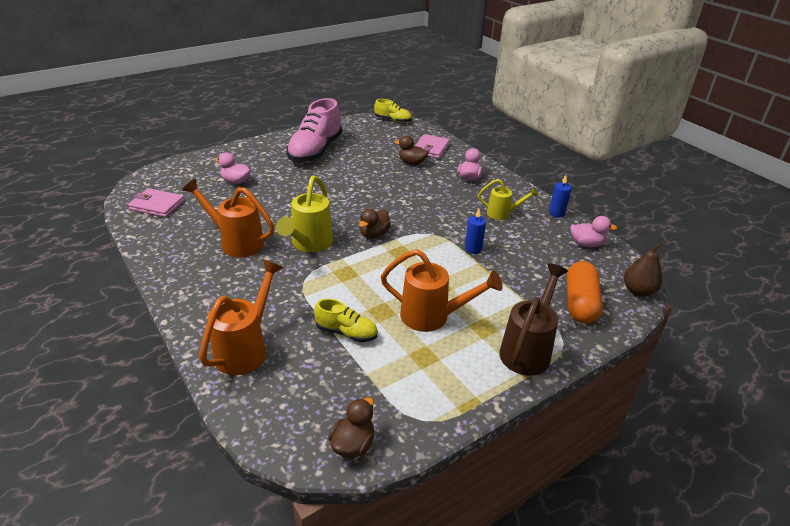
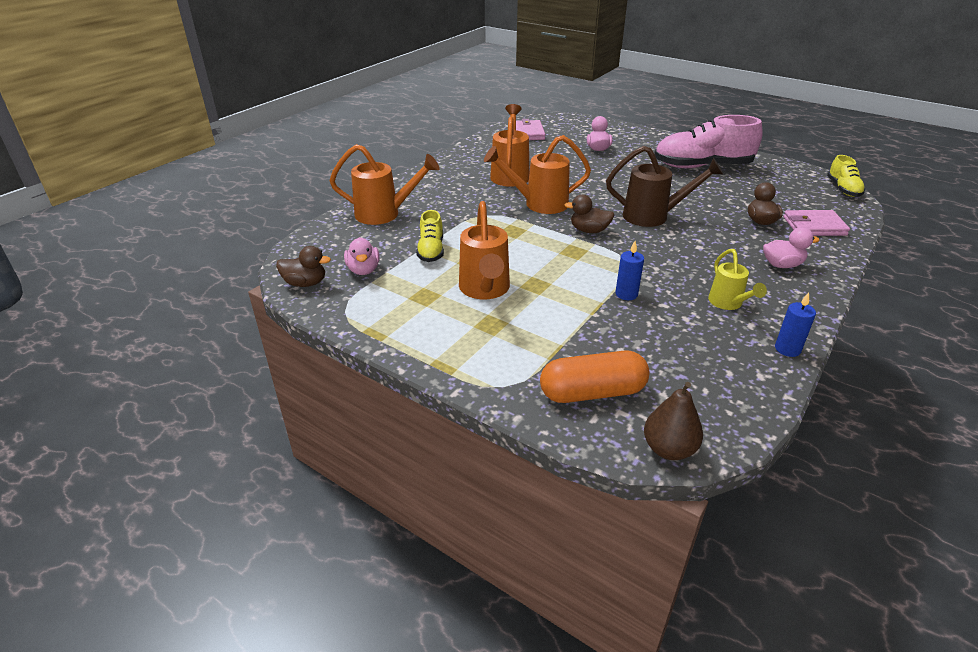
camera: 70 degrees right, 0 degrees up
yellow watering can [276,175,333,252] -> orange watering can [484,135,591,214]
brown watering can [499,264,568,376] -> brown watering can moved to [606,146,723,227]
pink duck [570,216,617,247] -> pink duck moved to [344,237,380,275]

